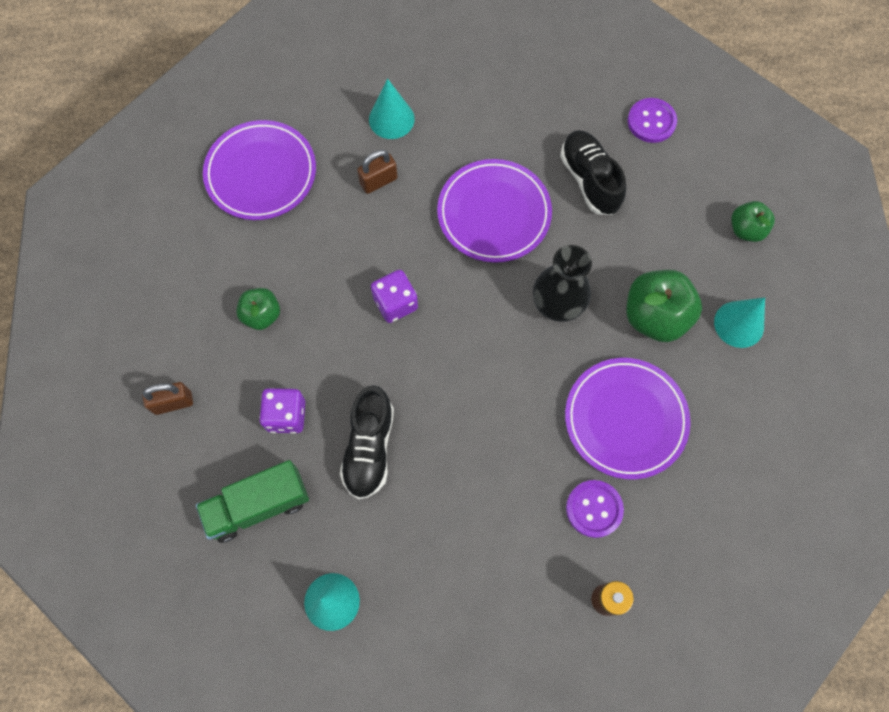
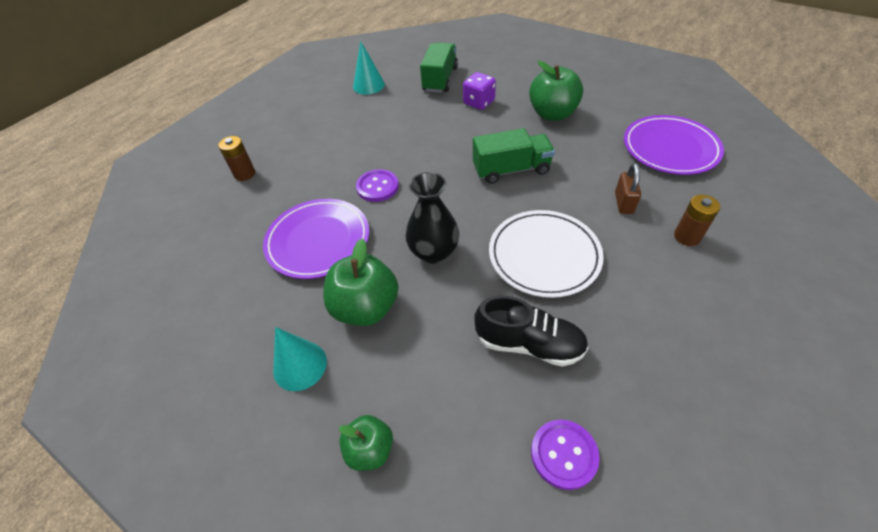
camera: 130 degrees right, 20 degrees down
brown padlock [142,382,193,415] -> none
green apple [236,288,280,330] -> green apple [529,61,583,121], size x1.70
black shoe [340,385,394,499] -> none
turquoise cone [369,78,415,139] -> brown battery [674,195,720,246]
purple dice [371,270,418,323] -> green truck [473,128,555,184]
purple plate [437,159,552,263] -> white plate [489,210,604,298]
purple button [566,480,624,538] -> purple button moved to [356,169,399,202]

